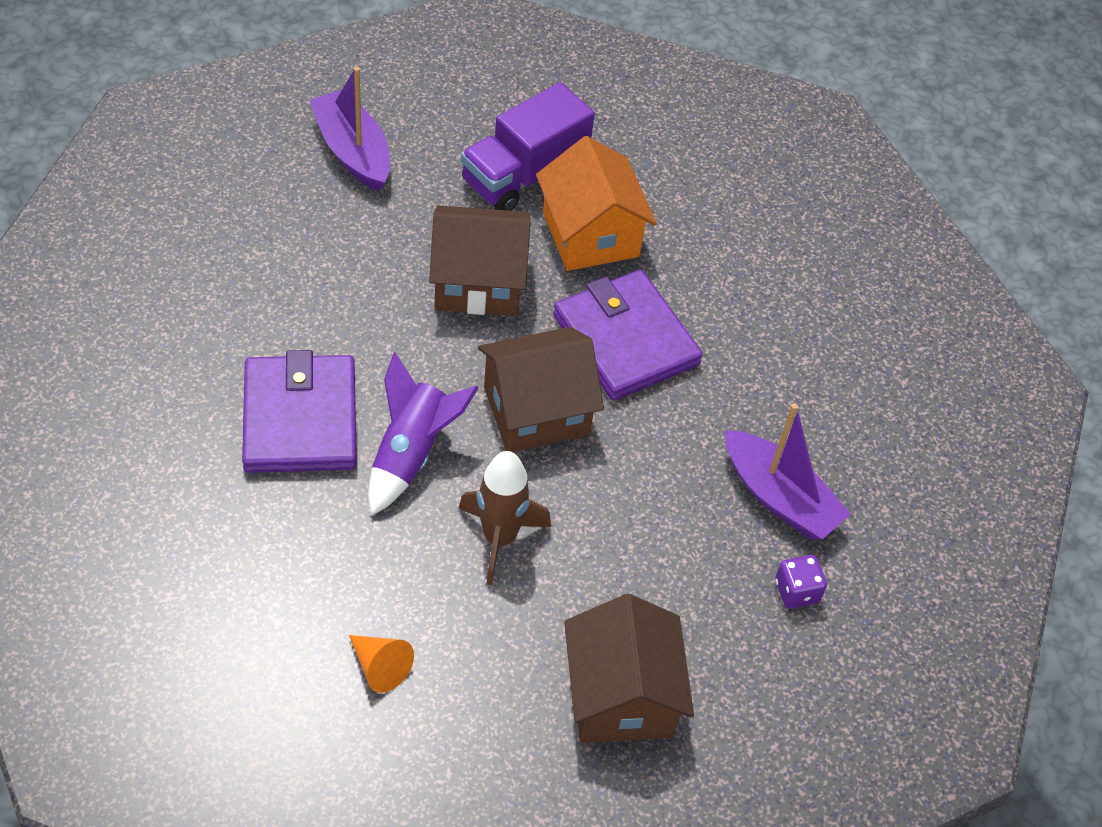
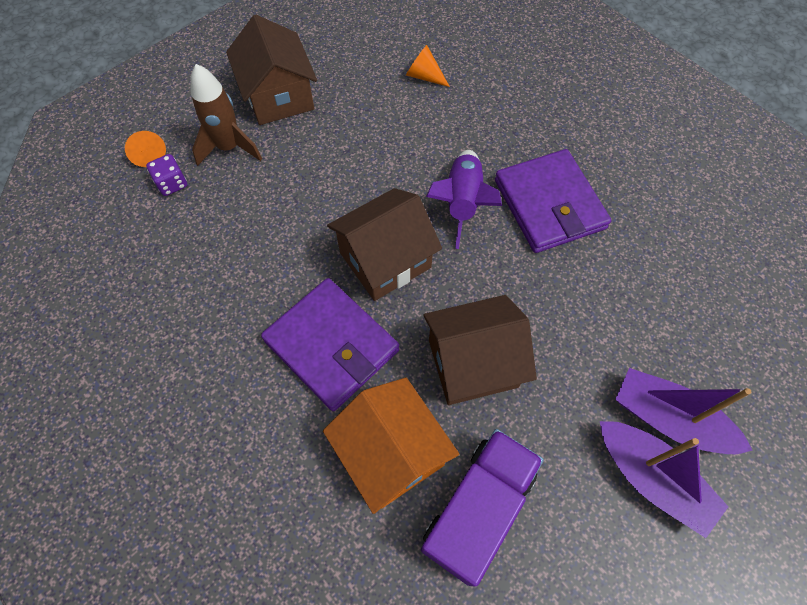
camera: 170 degrees right, 10 degrees up
brown rocket [458,451,551,585] -> brown rocket moved to [190,64,262,166]
purple boat [725,403,851,540] -> purple boat moved to [615,368,753,454]
none -> orange cone [125,131,166,167]

